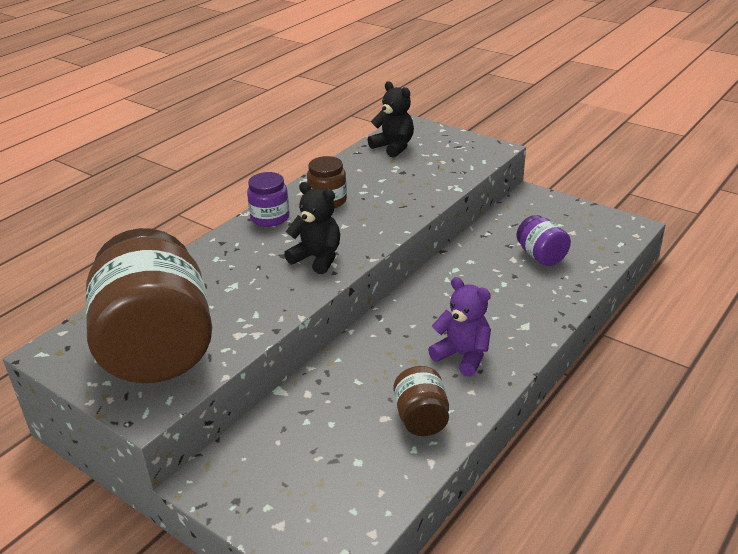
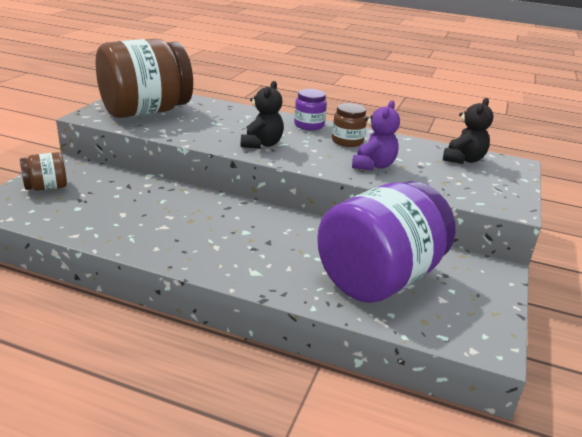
camera: 70 degrees right, 5 degrees down
brown jar [393,366,449,436] -> brown jar moved to [20,152,67,191]
purple teddy bear [428,277,491,377] -> purple teddy bear moved to [352,100,400,170]
purple jar [516,215,571,266] -> purple jar [317,181,456,303], size x2.29

